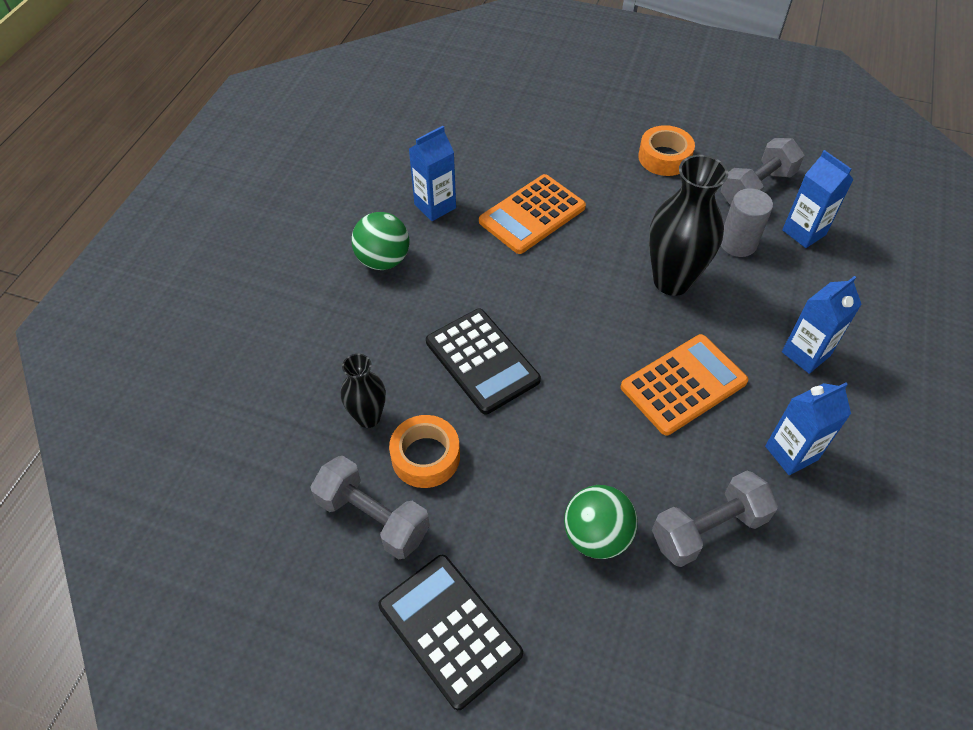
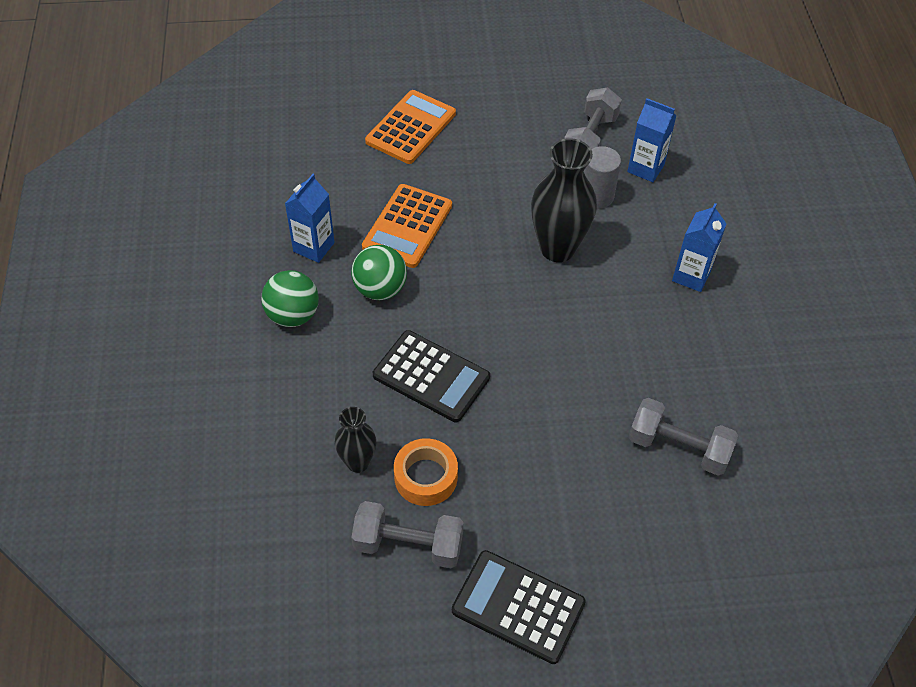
camera: 25 degrees left, 0 degrees up
green ball [564,485,638,559] -> green ball moved to [351,245,407,300]
orange calculator [621,334,748,435] -> orange calculator moved to [365,90,456,164]
orange tape [638,125,695,176] -> none
grey dumbbell [652,471,778,567] -> grey dumbbell turned 75 degrees clockwise [629,398,738,476]
blue carton [765,382,851,475] -> none

